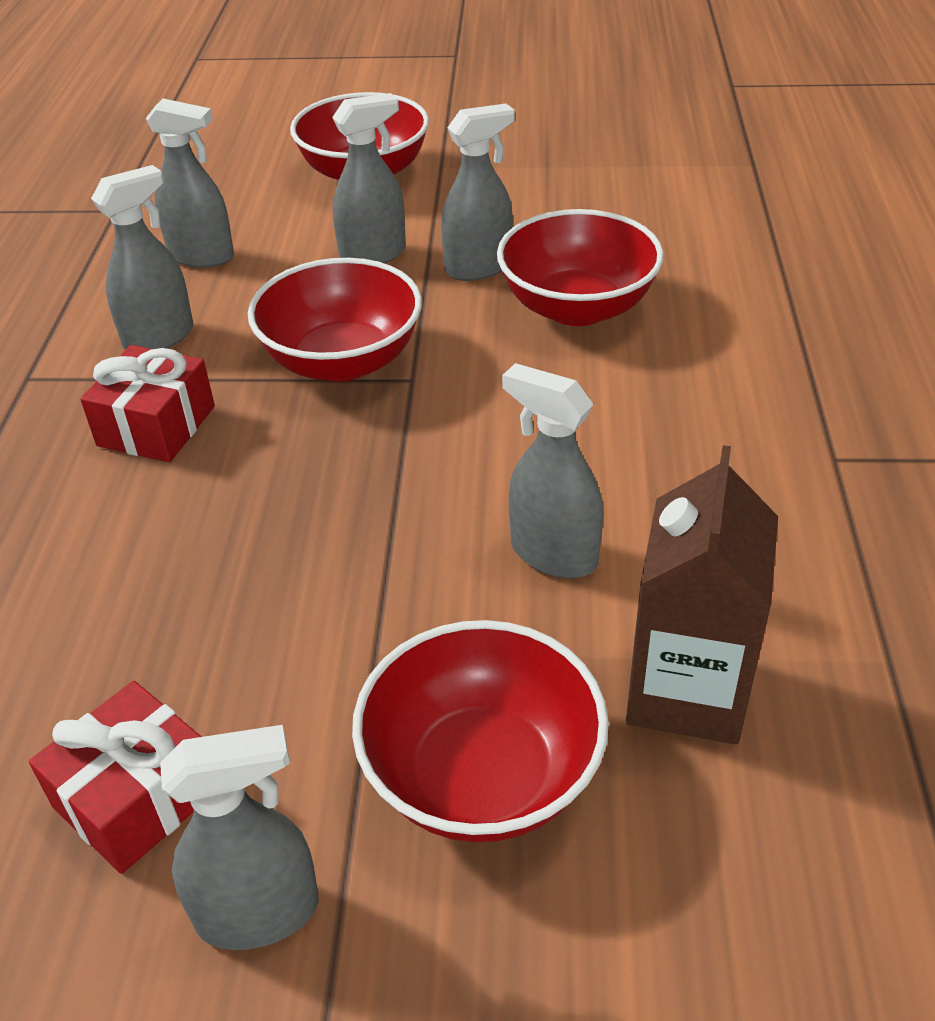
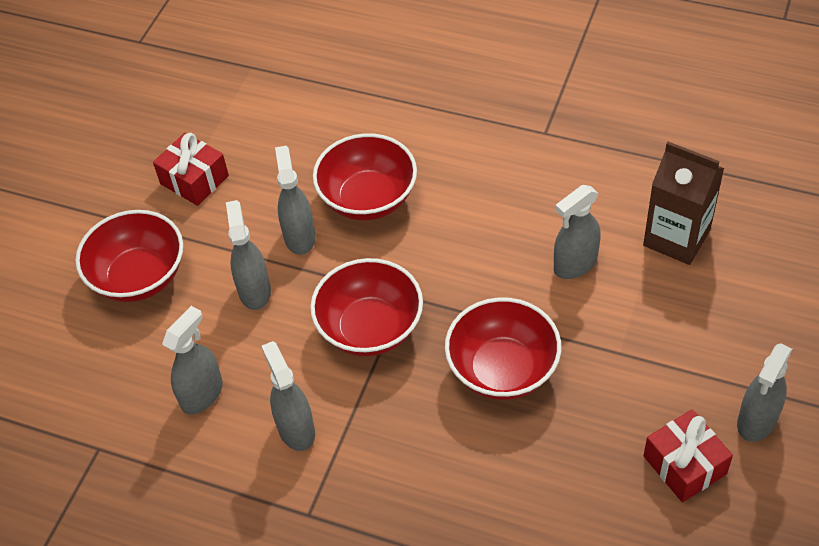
camera: 70 degrees left, 10 degrees up
red gift [80,345,215,462] -> red gift moved to [153,133,229,206]
grey spray bottle [160,725,319,950] -> grey spray bottle turned 150 degrees counterclockwise [737,343,792,442]
red bowl [352,620,609,842] -> red bowl moved to [445,297,561,400]

